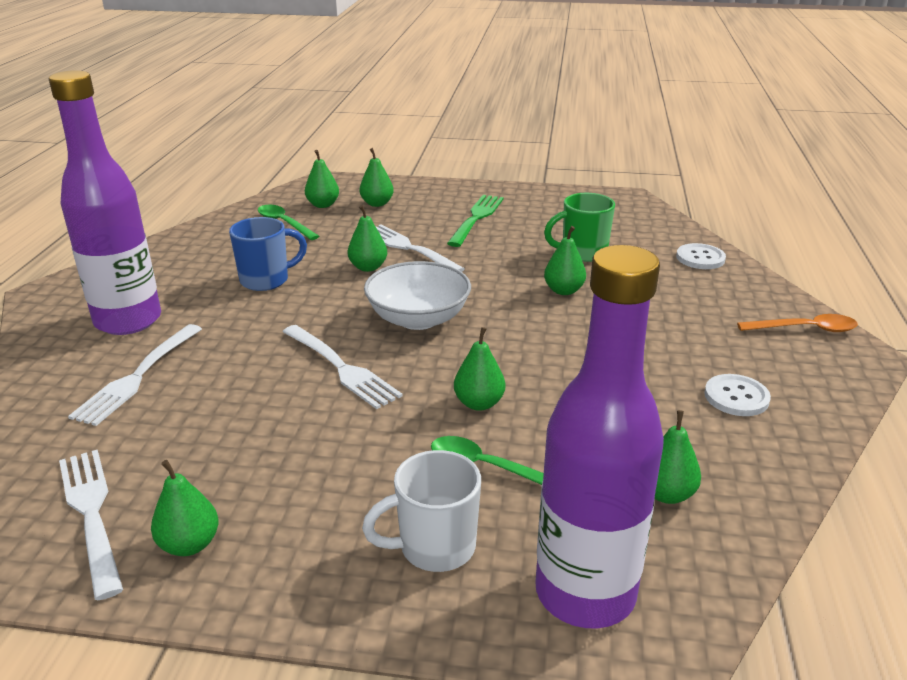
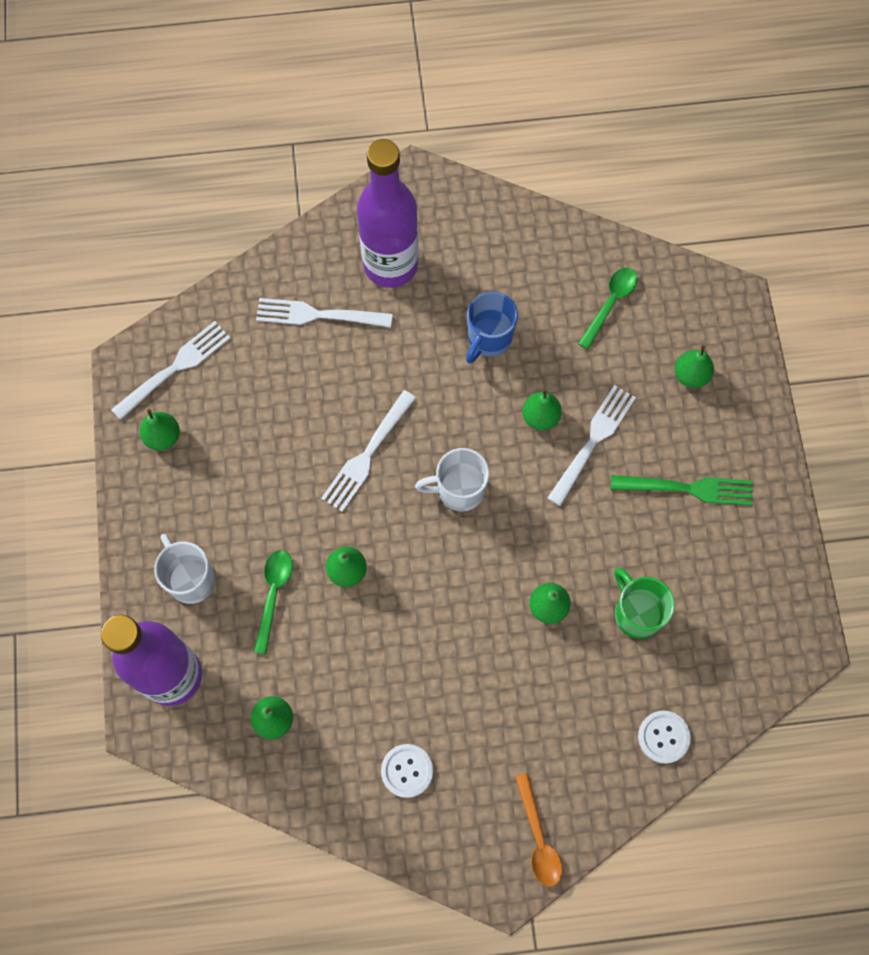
camera: 75 degrees right, 40 degrees up
blue mug [229,217,307,291] -> blue mug turned 75 degrees clockwise [466,291,518,364]
green pear [305,150,339,208] -> none
white bowl [364,261,471,330] -> white mug [415,448,489,511]

